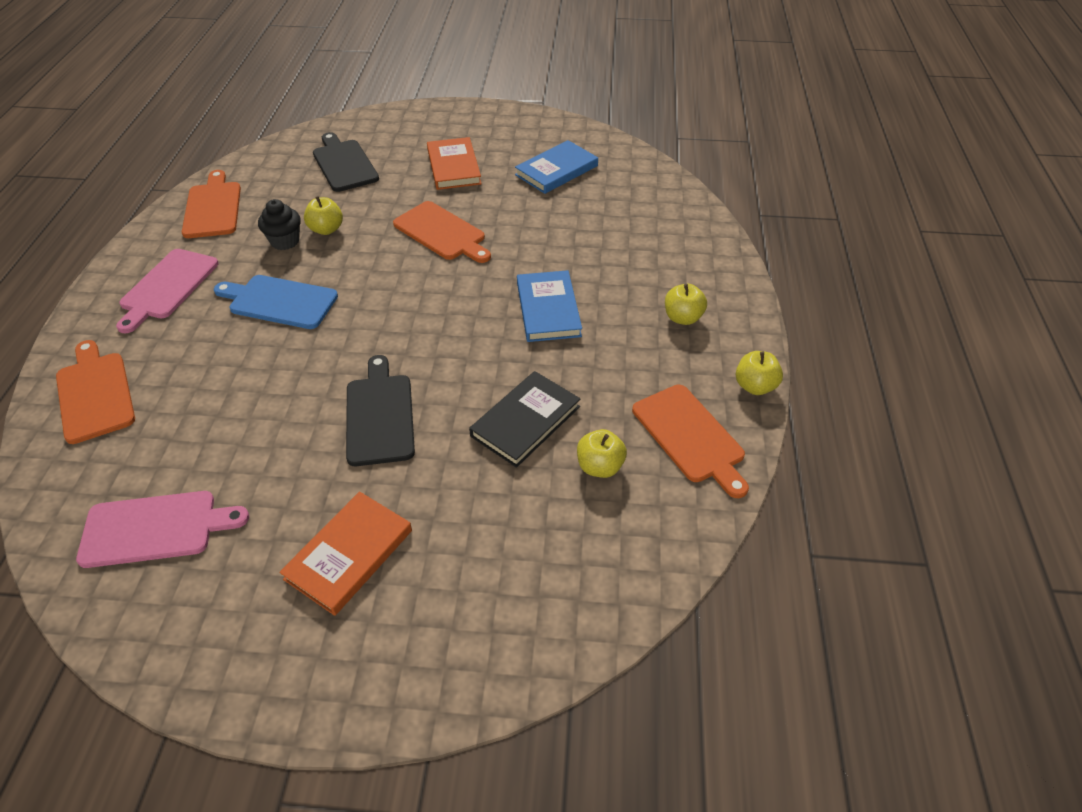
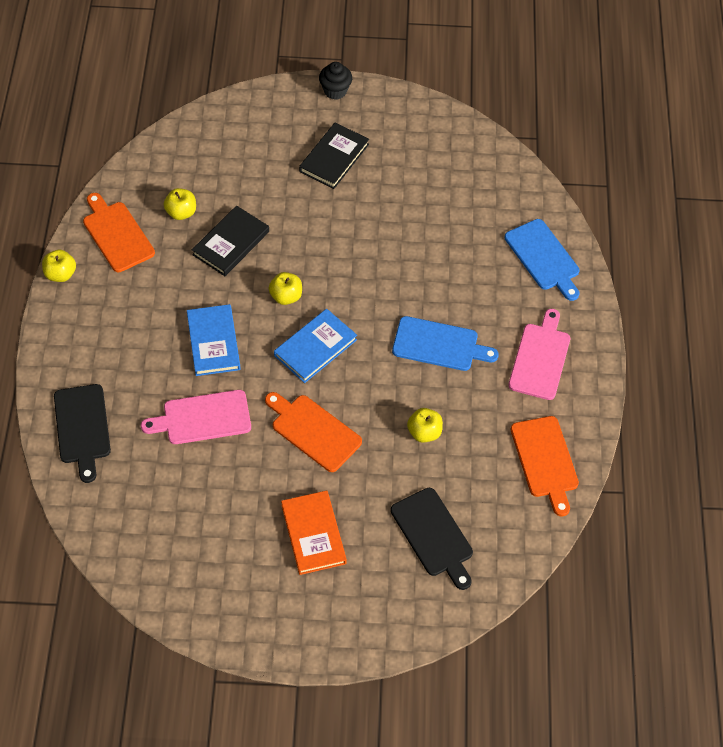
camera: 175 degrees right, 10 degrees up
orange cutting board [56,340,135,444] -> blue cutting board [504,219,579,301]
pink cutting board [76,491,249,568] -> pink cutting board moved to [141,390,251,444]
black cupcake [258,199,301,250] -> black cupcake moved to [319,62,352,100]
orange book [279,491,412,616] -> black book [299,123,369,189]
black cutting board [346,355,415,466] -> black cutting board moved to [54,384,111,483]
blue book [515,140,598,194] -> blue book moved to [274,309,357,383]
yellow apple [665,284,707,325] -> yellow apple moved to [269,272,302,305]

